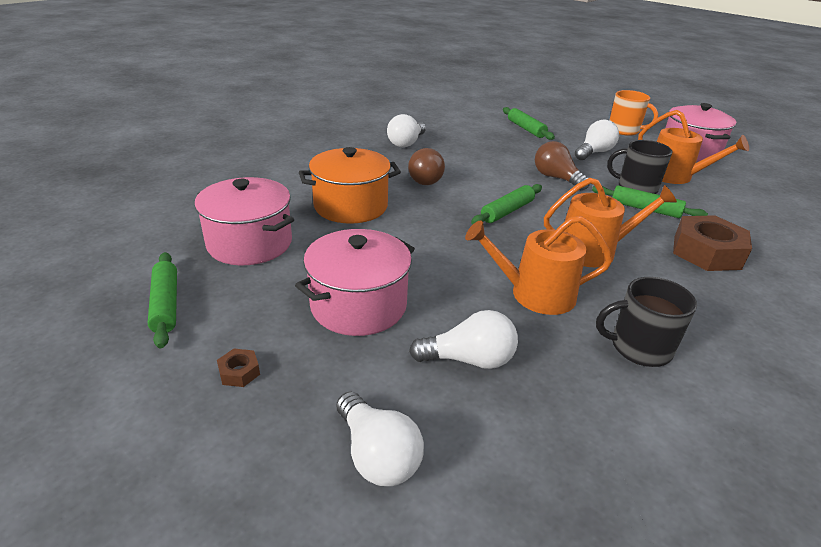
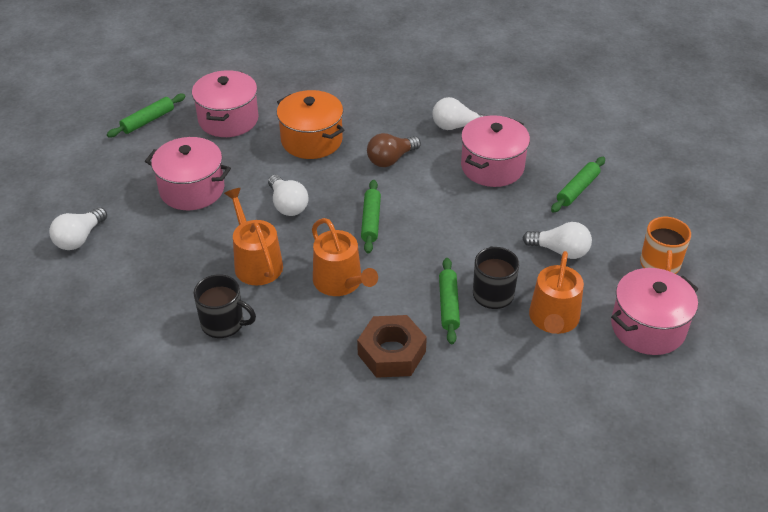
camera: 65 degrees right, 10 degrees up
brown nut [217,349,260,387] -> none
white light bulb [409,310,518,369] -> white light bulb moved to [268,175,309,216]
green rolling pin [471,184,542,225] -> green rolling pin turned 75 degrees clockwise [361,180,381,254]
brown light bulb [535,141,590,190] -> none
black mug [596,277,697,367] -> black mug turned 135 degrees clockwise [194,274,256,338]
none -> pink pot [461,115,530,187]

